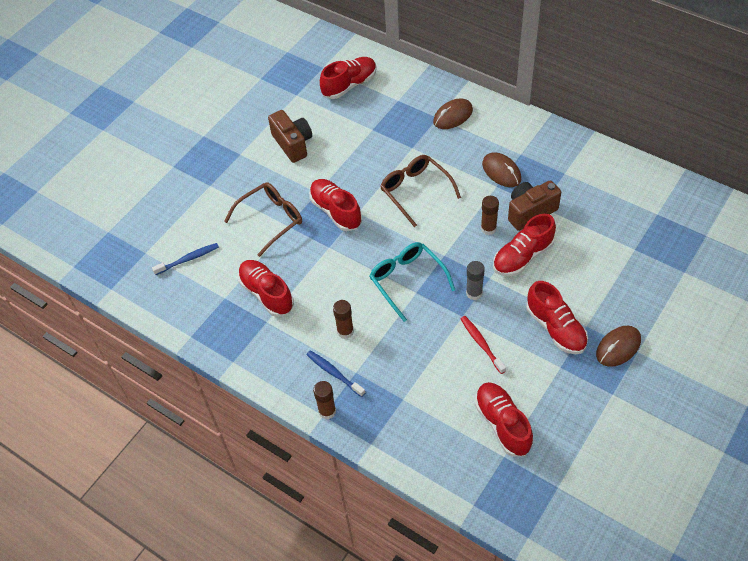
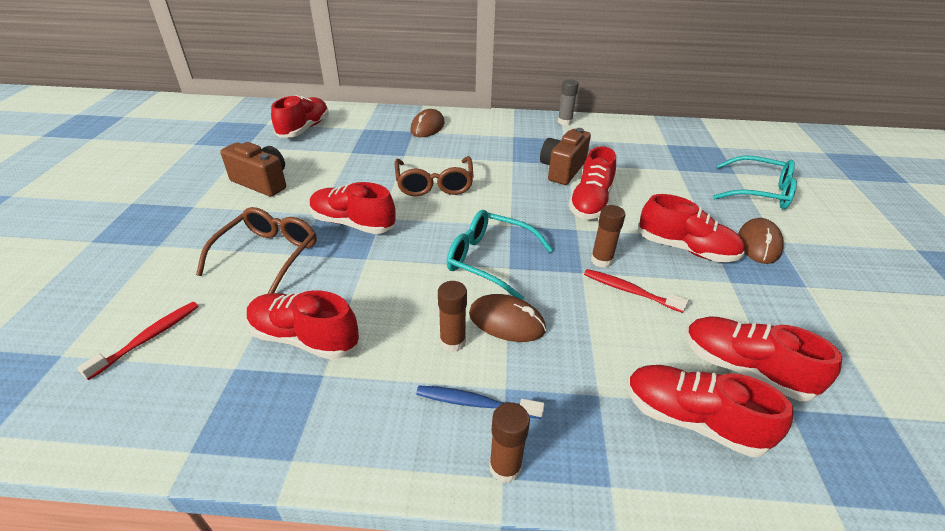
camera: 35 degrees left, 15 degrees down
blue toothbrush [152,243,219,275] -> red toothbrush [77,302,199,380]
brown glasses [380,155,461,227] -> brown glasses turned 120 degrees counterclockwise [395,156,474,196]
grey glue stick [466,261,485,300] -> grey glue stick moved to [558,79,579,125]
brown glue stick [481,196,499,235] -> brown glue stick moved to [591,205,625,268]
brown mouse [482,152,521,187] -> brown mouse moved to [469,294,546,342]
none -> red shoe [627,365,794,457]
none -> turquoise glasses [713,155,797,210]

